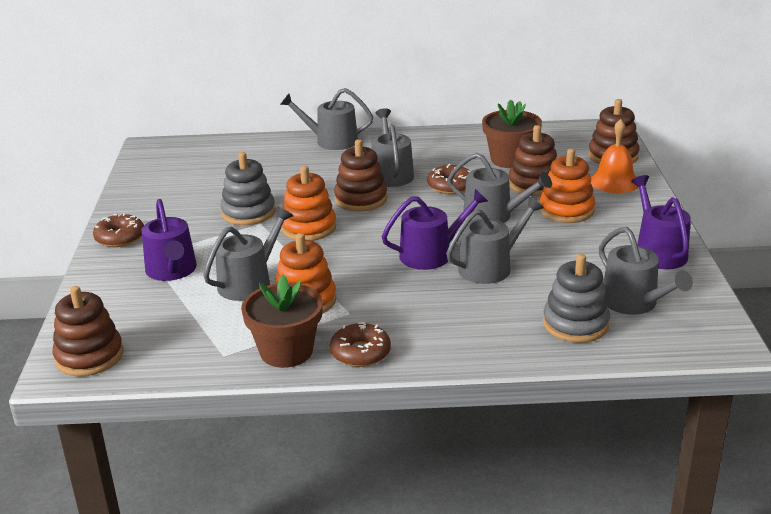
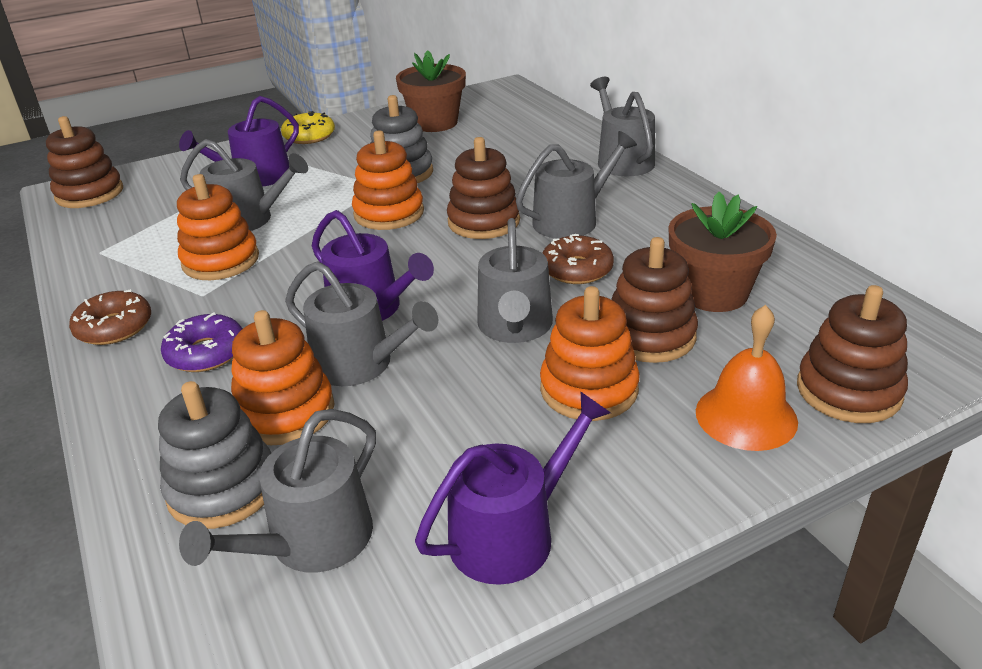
camera: 65 degrees right, 5 degrees up
brown donut [93,213,144,247] -> yellow donut [281,111,335,144]
brown flower pot [241,275,323,368] -> brown flower pot moved to [396,50,466,132]
none -> purple donut [161,313,243,372]
none -> orange stacking toy [231,310,335,445]

